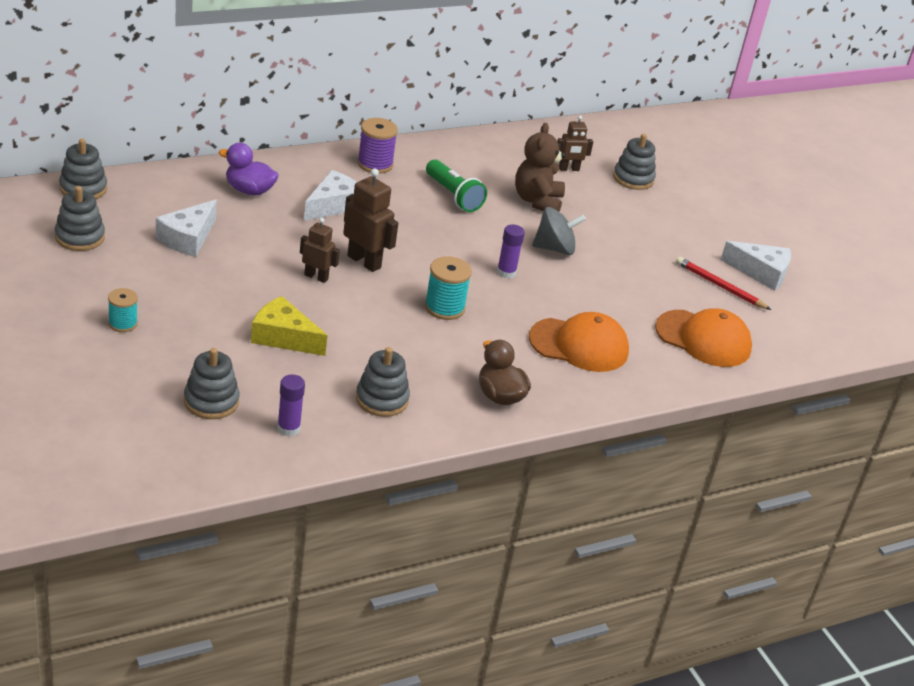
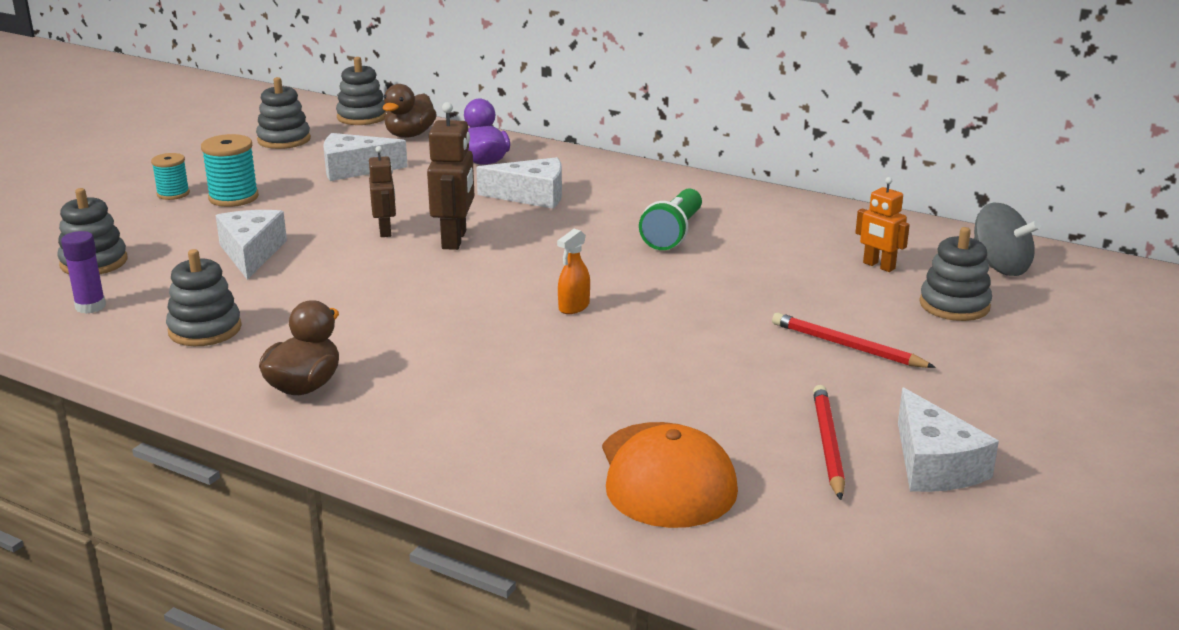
camera: 60 degrees right, 10 degrees down
yellow cheese [251,296,327,356] -> white cheese [215,210,287,280]
purple spool [357,118,398,174] -> none
turquoise spool [425,256,472,320] -> turquoise spool moved to [201,134,259,207]
purple glue stick [497,224,525,279] -> orange spray bottle [557,229,590,314]
brown teddy bear [515,123,566,212] -> none
orange cap [529,312,629,372] -> none
grey spinning top [532,207,586,255] -> grey spinning top moved to [974,202,1041,276]
brown robot [557,115,593,171] -> orange robot [855,177,910,272]
none -> brown duck [383,84,437,138]
none -> red pencil [772,313,936,368]

